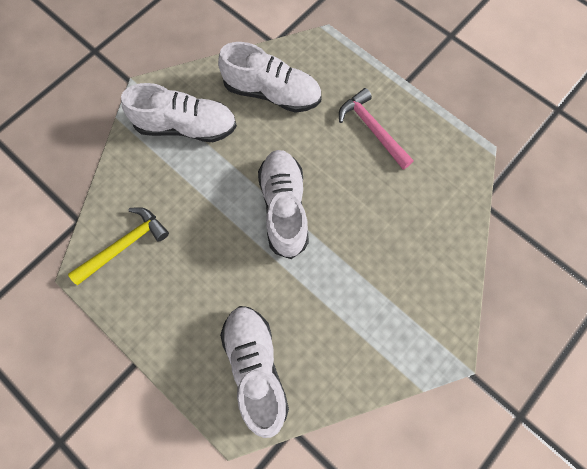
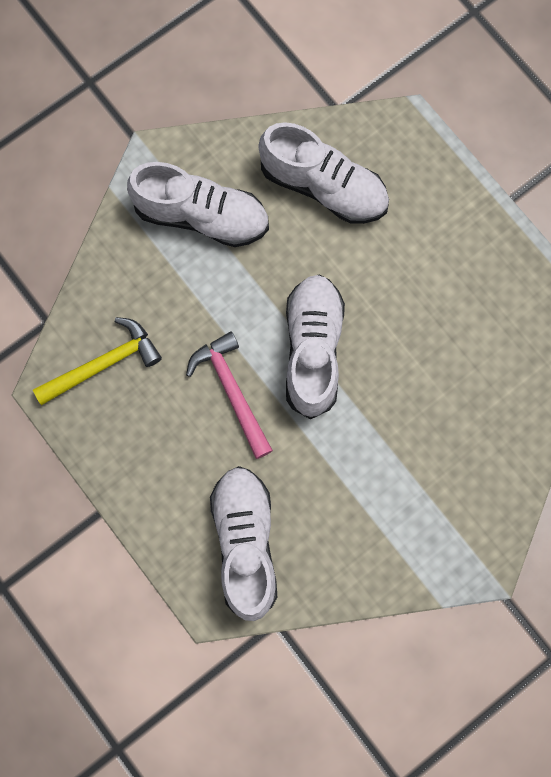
camera: 10 degrees right, 5 degrees up
pink hammer [339,88,414,170] -> pink hammer moved to [186,331,273,459]

